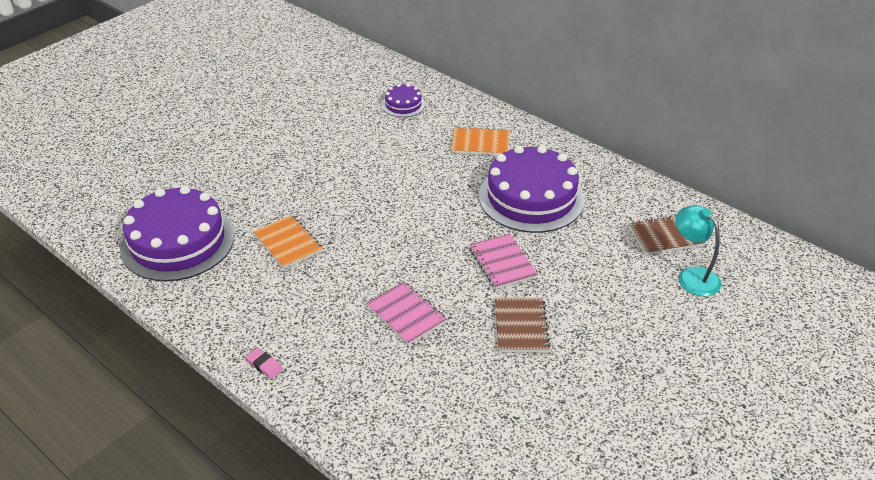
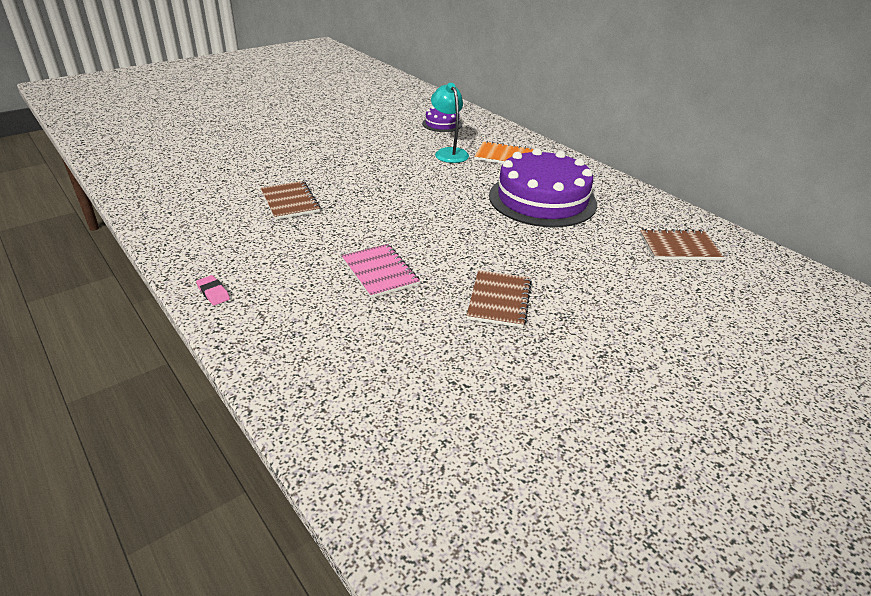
camera: 10 degrees right, 5 degrees down
purple cake [120,186,235,281] -> none
orange notebook [253,214,323,269] -> brown notebook [261,181,320,220]
pink notebook [470,234,538,289] -> none
turquoise lamp [676,205,721,296] -> turquoise lamp moved to [431,83,469,163]

